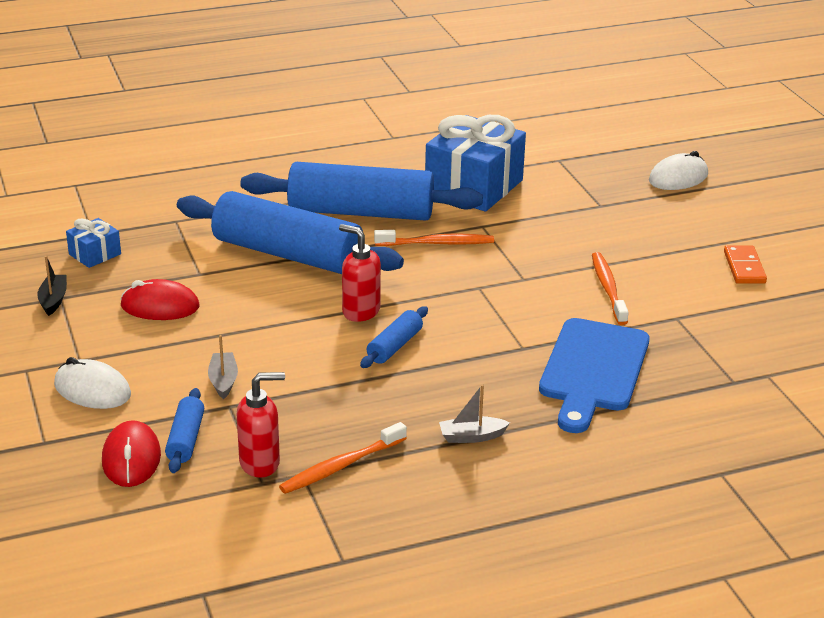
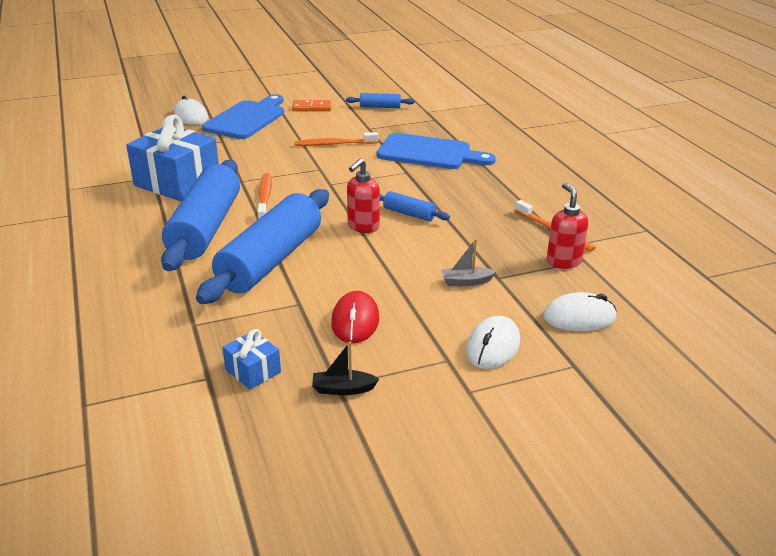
camera: 90 degrees left, 0 degrees up
red mouse [102,420,161,487] -> white mouse [543,292,616,331]
blue rolling pin [165,388,204,473] -> blue rolling pin moved to [346,93,415,108]
grey boat [439,384,510,443] -> none
none -> blue cutting board [202,94,284,139]

